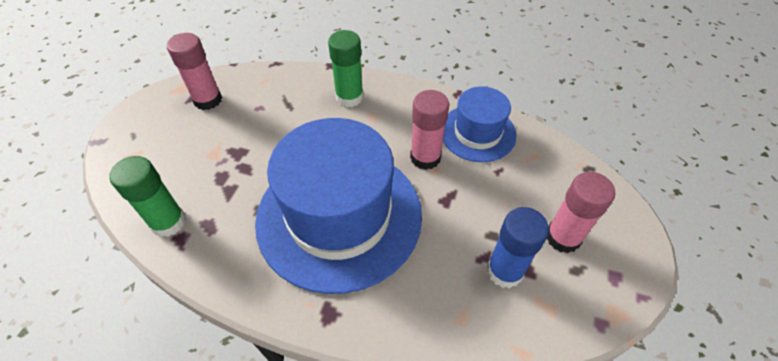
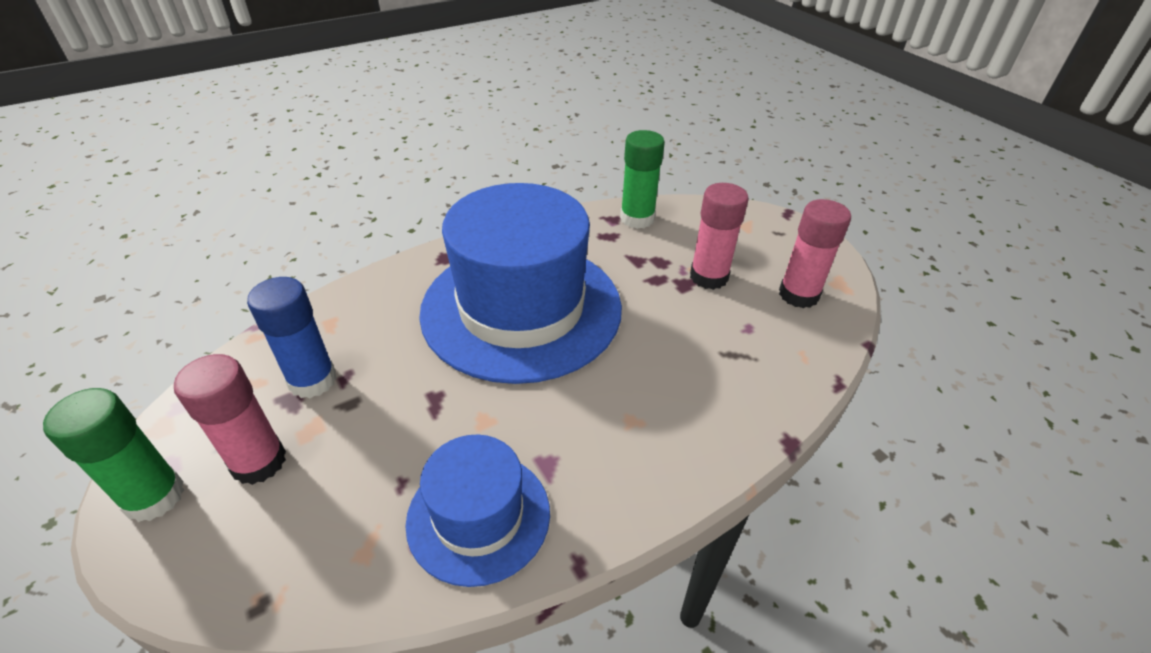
camera: 130 degrees right, 10 degrees down
green glue stick [328,30,363,107] -> green glue stick moved to [43,388,184,522]
pink glue stick [410,90,449,170] -> pink glue stick moved to [690,183,749,290]

